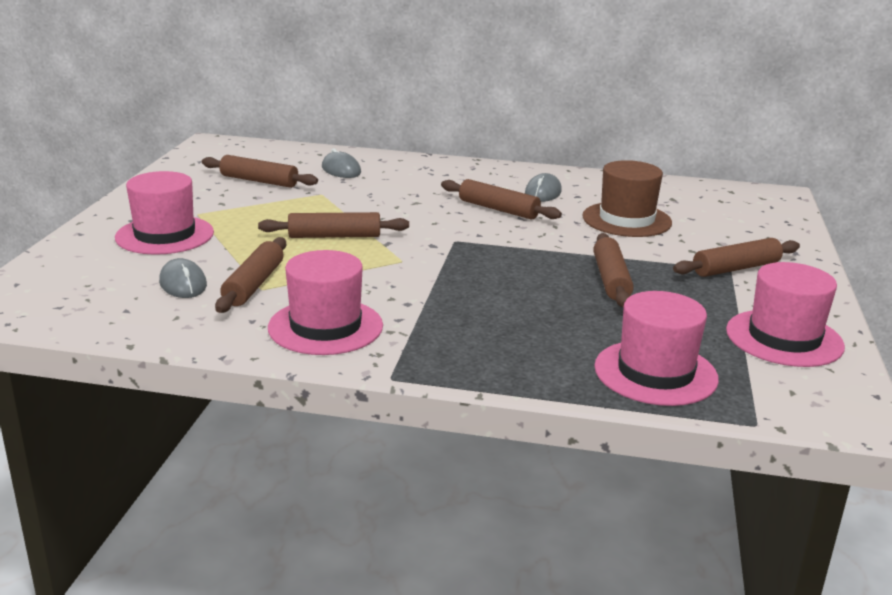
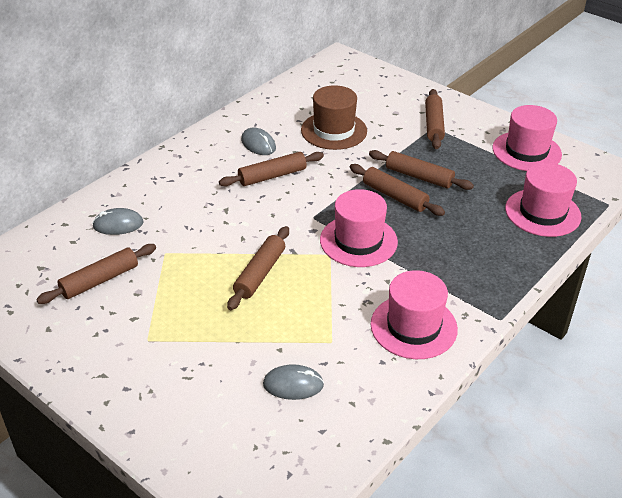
camera: 60 degrees left, 15 degrees up
pink hat [115,171,214,255] -> pink hat moved to [320,189,398,267]
brown rolling pin [215,237,286,313] -> brown rolling pin moved to [350,164,445,216]

